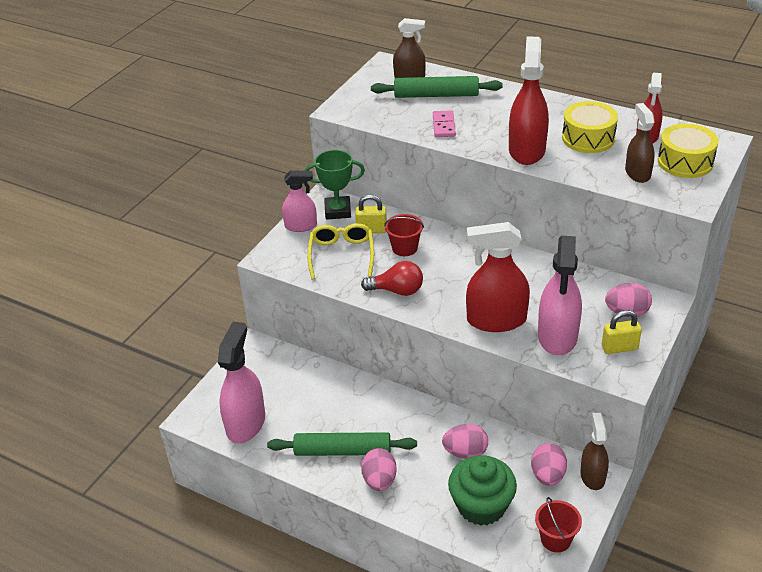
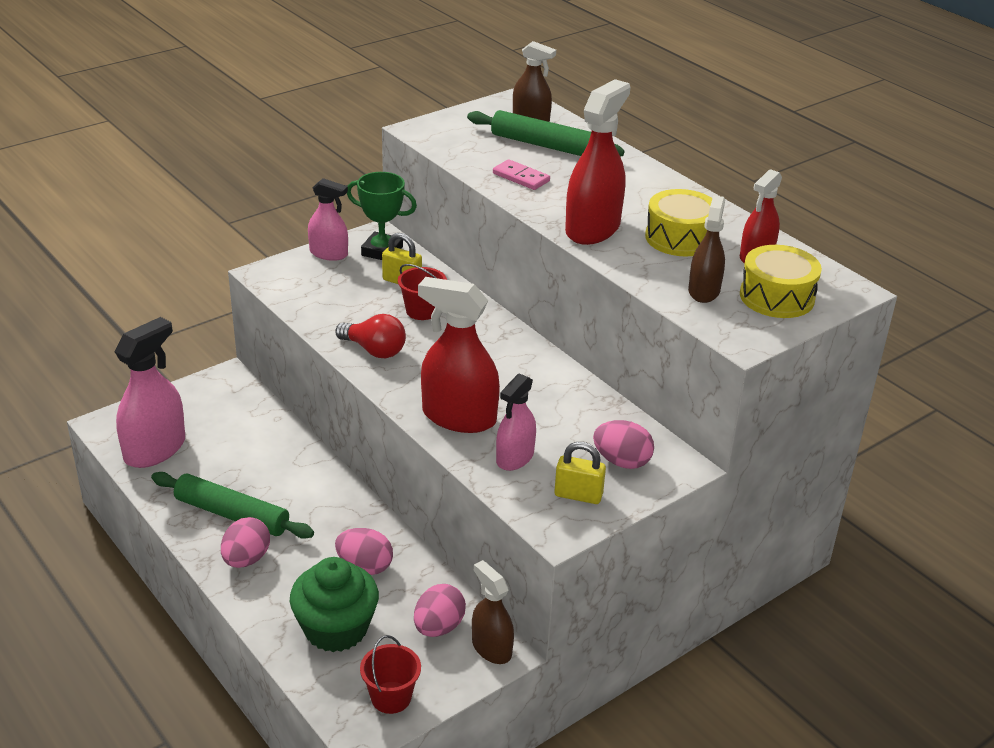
camera: 20 degrees right, 5 degrees down
yellow glasses [307,223,374,280] -> none
pink domino [433,110,456,137] -> pink domino turned 75 degrees counterclockwise [493,159,550,190]
pink spray bottle [538,236,582,355] -> pink spray bottle [496,373,536,471], size x0.61
brown spray bottle [580,413,609,490] -> brown spray bottle turned 60 degrees counterclockwise [472,560,514,664]

